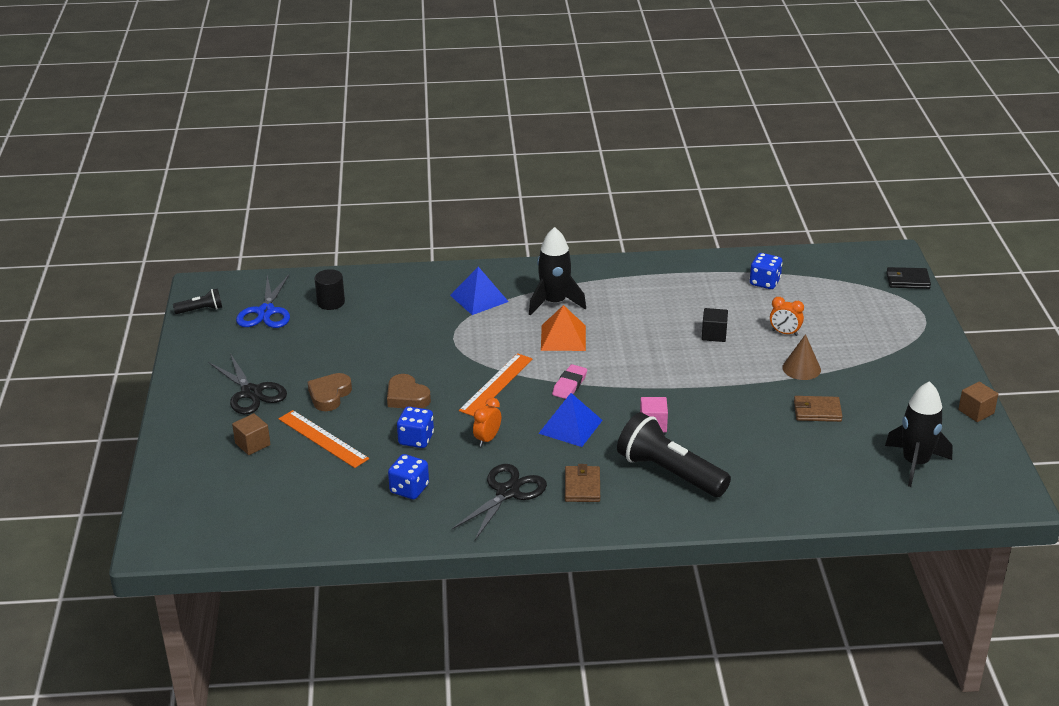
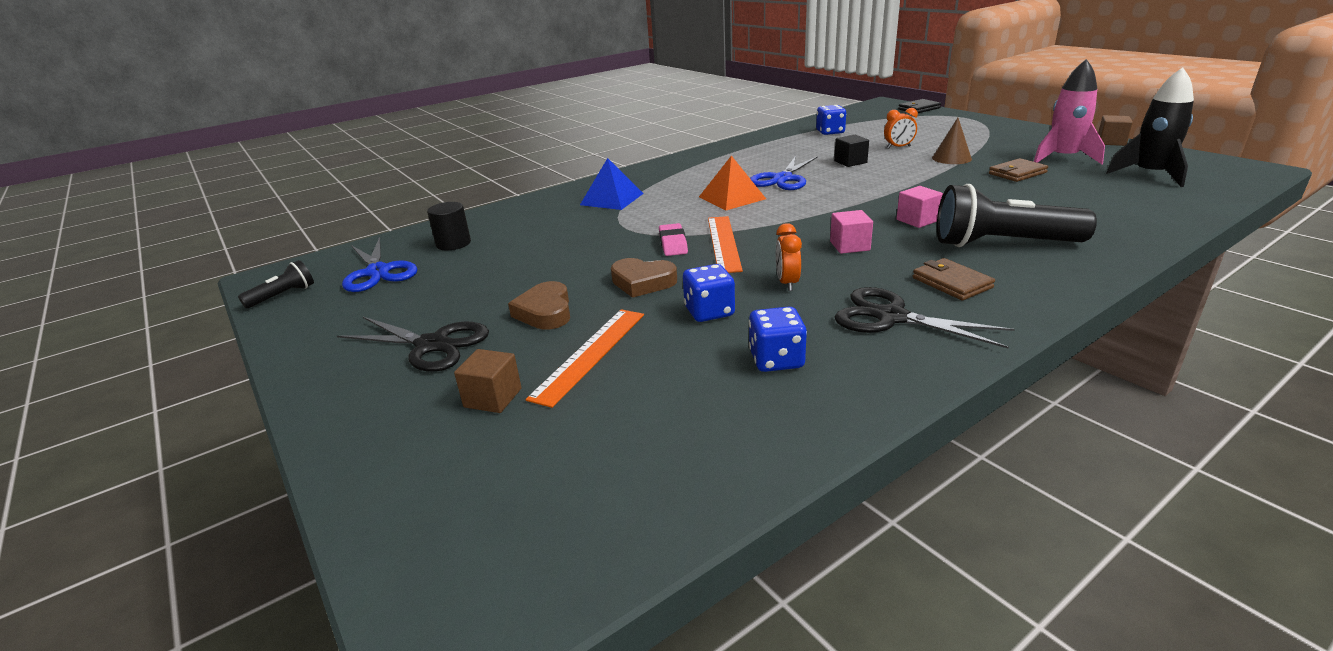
camera: 30 degrees left, 5 degrees down
orange ruler [278,410,369,468] -> orange ruler turned 75 degrees counterclockwise [526,309,644,408]
black scissors [452,464,547,540] -> black scissors turned 60 degrees counterclockwise [835,287,1015,348]
black rocket [529,227,586,316] -> none
blue pyramid [538,393,603,447] -> pink cube [830,210,873,254]
pink eraser [552,364,587,399] -> pink eraser moved to [659,223,688,256]
none -> blue scissors [750,156,818,190]
none -> pink rocket [1034,59,1105,164]

